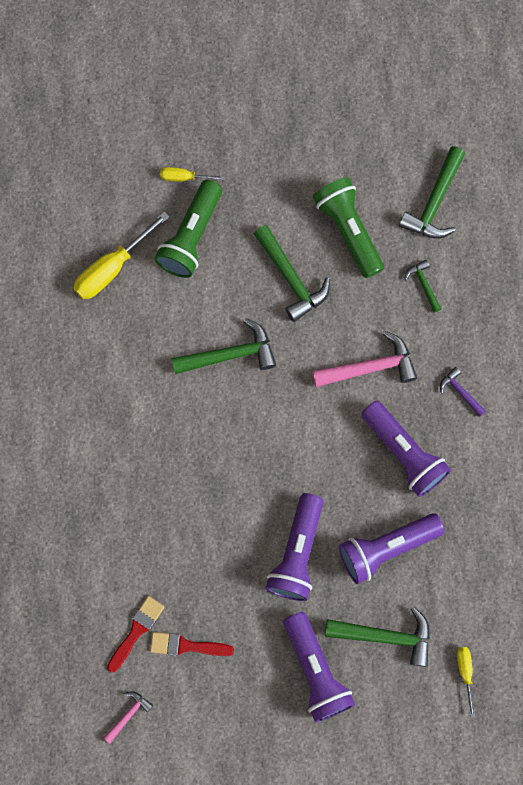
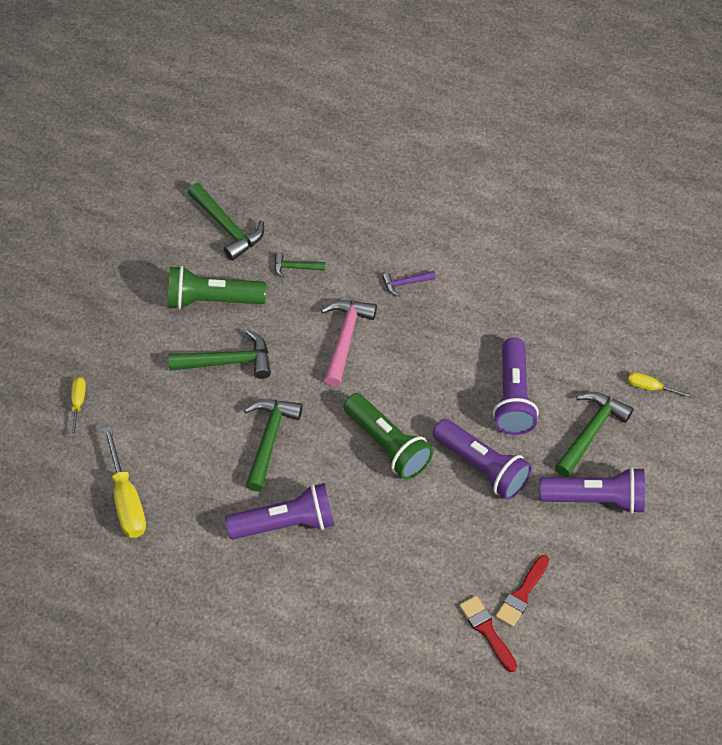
camera: 65 degrees left, 20 degrees down
pink hammer [103,691,153,744] -> none
green flashlight [154,180,222,278] -> green flashlight moved to [343,393,433,480]
yellow screwdriver [160,167,225,182] -> yellow screwdriver turned 150 degrees clockwise [71,377,86,437]
purple flashlight [362,401,451,497] -> purple flashlight moved to [225,483,334,539]

